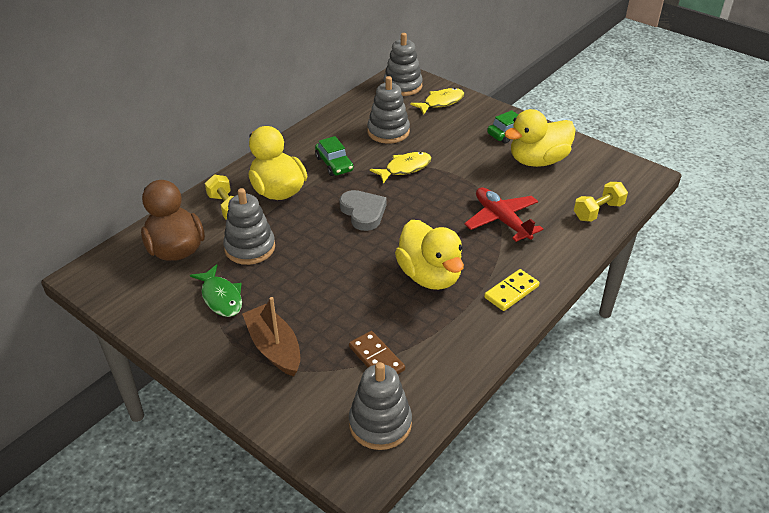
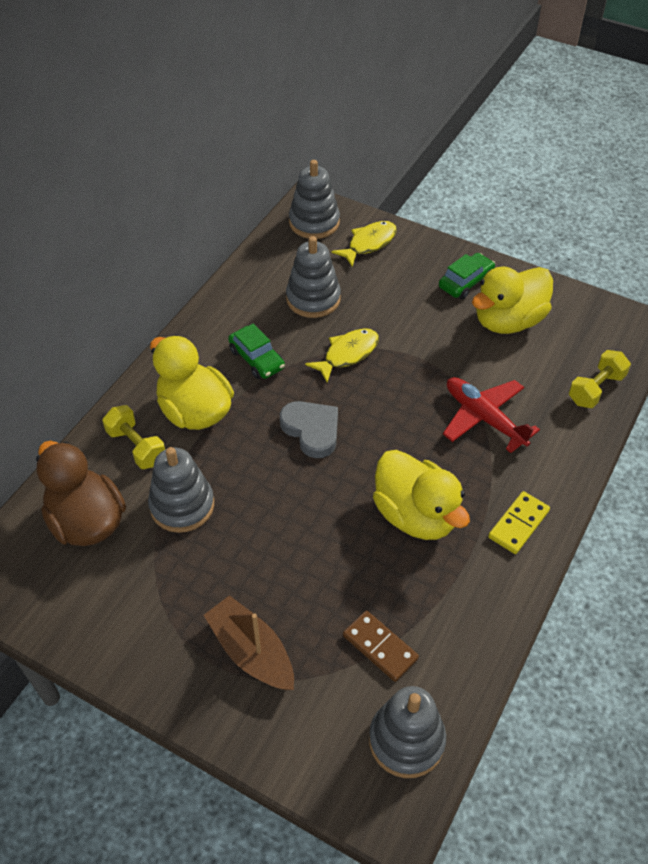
camera: 10 degrees left, 10 degrees up
green fish [190,264,242,317] -> none

